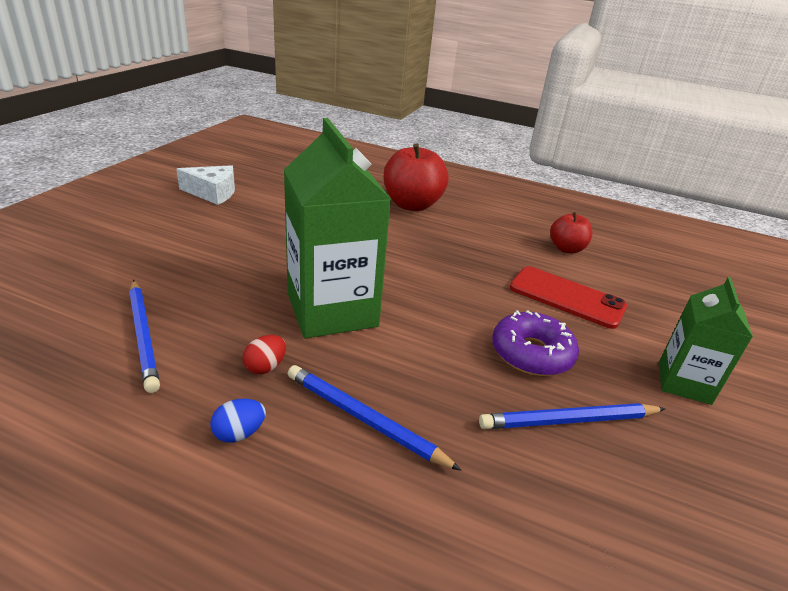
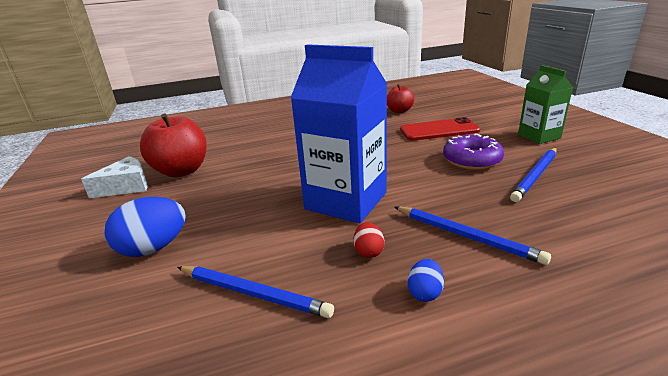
camera: 35 degrees left, 5 degrees down
green carton [284,118,391,338] -> blue carton [291,44,387,223]
blue pencil [288,365,462,471] -> blue pencil turned 135 degrees counterclockwise [394,206,551,265]
red apple [384,143,449,211] -> red apple moved to [140,114,207,177]
none -> blue egg [104,197,186,257]

